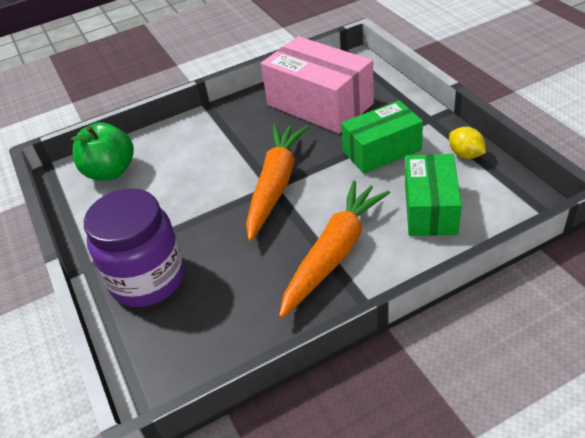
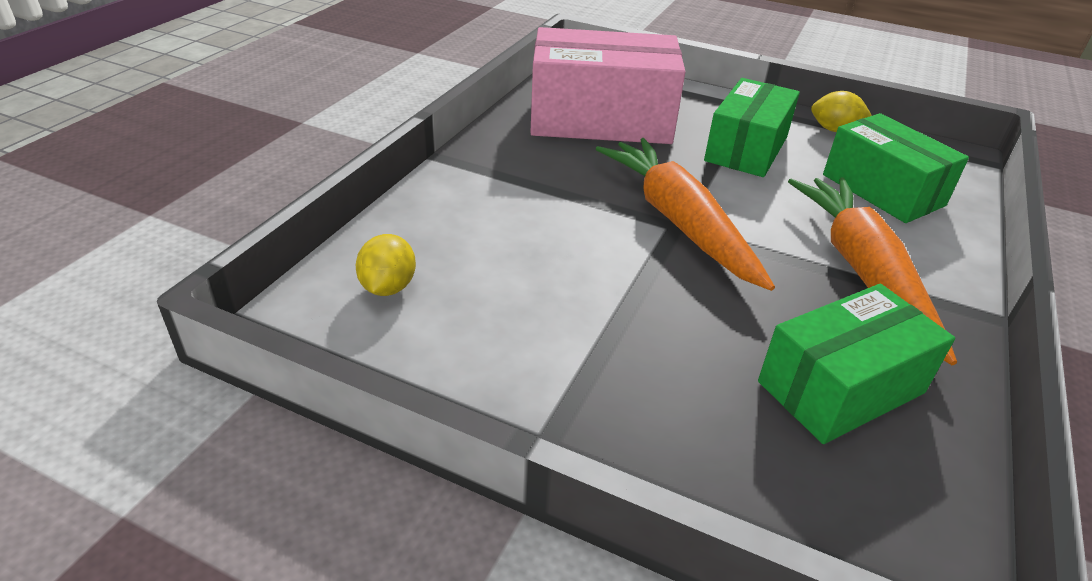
camera: 45 degrees left, 5 degrees down
green apple [71,122,134,181] -> yellow lemon [356,234,416,296]
purple jar [84,188,185,307] -> none
none -> green box [758,284,955,444]

